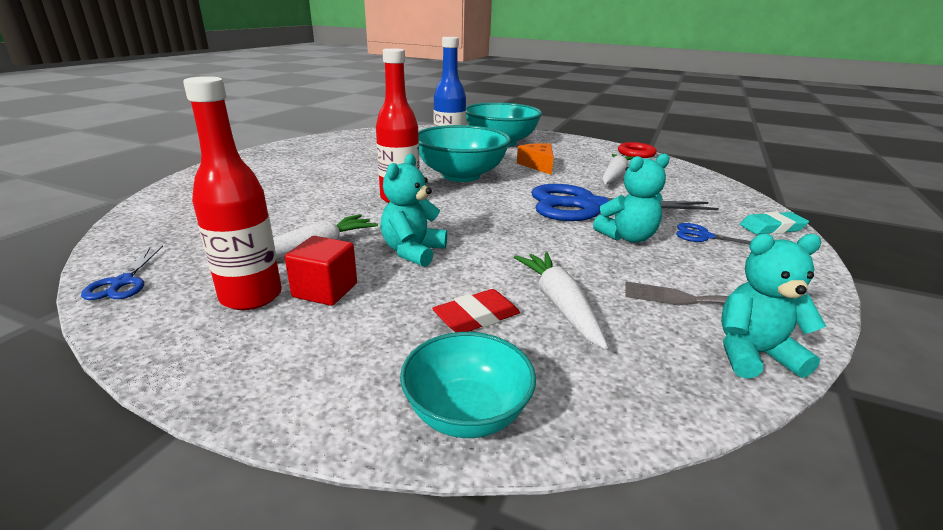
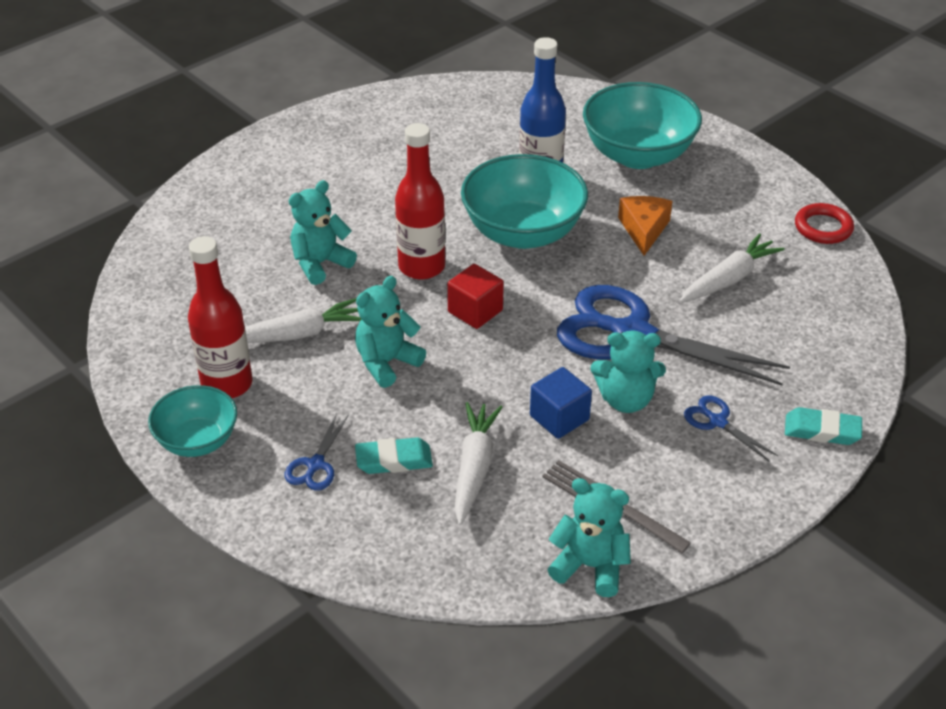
camera: 25 degrees right, 15 degrees up
blue scissors [81,246,163,300] -> blue scissors moved to [285,413,349,491]
red cube [285,236,357,306] -> red cube moved to [447,264,504,329]
turquoise bowl [400,332,536,438] -> turquoise bowl moved to [148,385,237,457]
red eraser [432,289,520,332] -> turquoise eraser [355,437,433,474]
none -> turquoise teddy bear [289,180,357,285]
none -> blue cube [530,367,592,439]

